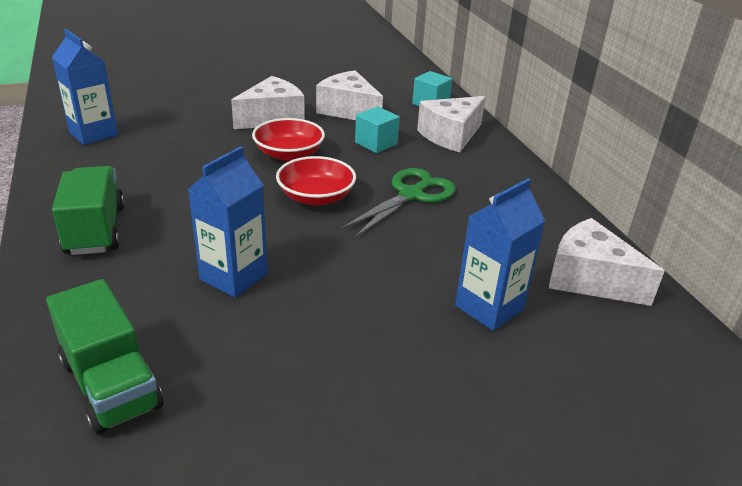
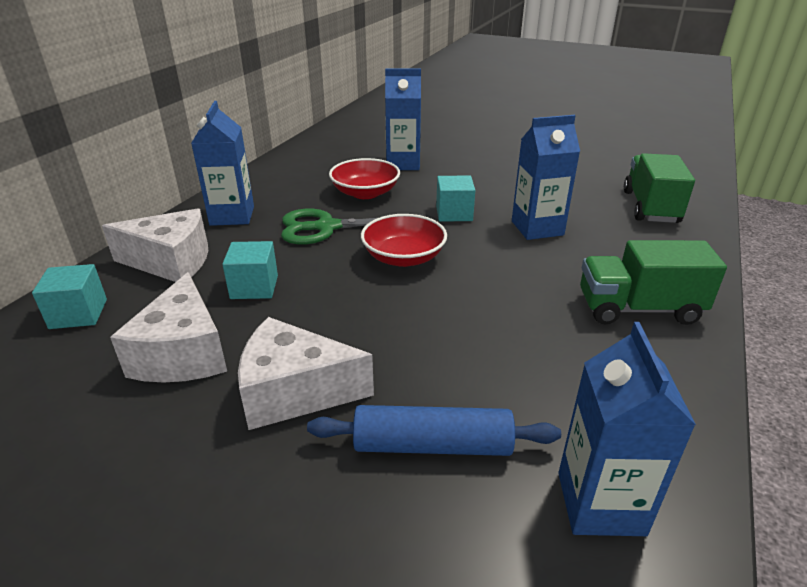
camera: 135 degrees left, 0 degrees up
green truck [52,166,125,255] -> green truck turned 60 degrees clockwise [580,240,727,325]
red bowl [252,118,325,161] -> red bowl moved to [329,158,400,199]
white cheese [549,218,665,306] -> none
none -> blue carton [191,101,254,226]
none -> blue rolling pin [307,405,561,456]
none -> turquoise cube [436,175,475,222]

